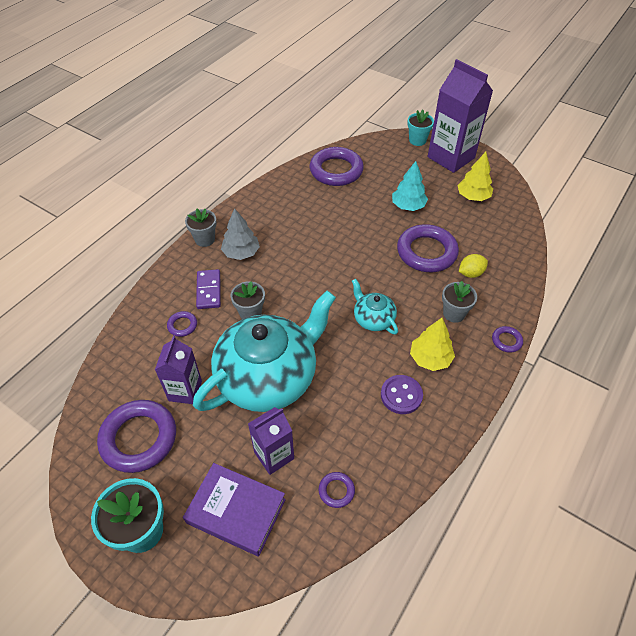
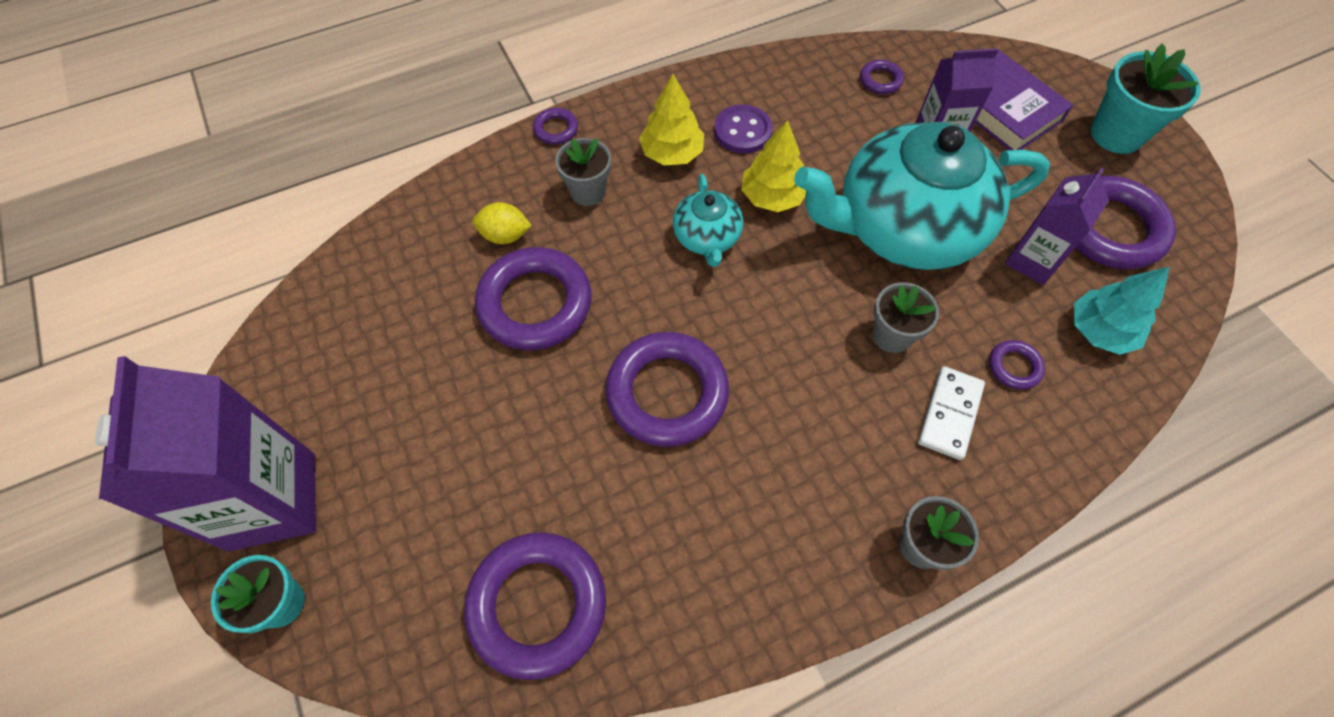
camera: 150 degrees left, 10 degrees up
purple domino [196,269,221,309] -> white domino [918,366,985,460]
grey tree [221,208,260,260] -> none
turquoise tree [392,161,428,211] -> turquoise tree moved to [1074,267,1169,355]
yellow tree [457,152,493,201] -> yellow tree moved to [741,120,806,212]
none -> purple ring [605,332,729,447]

